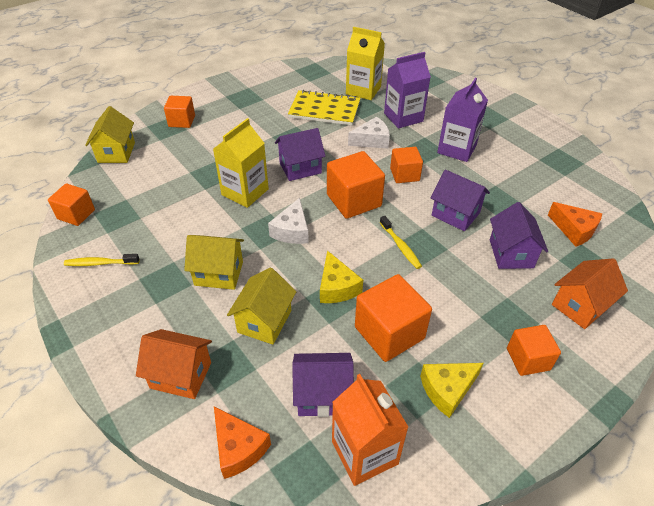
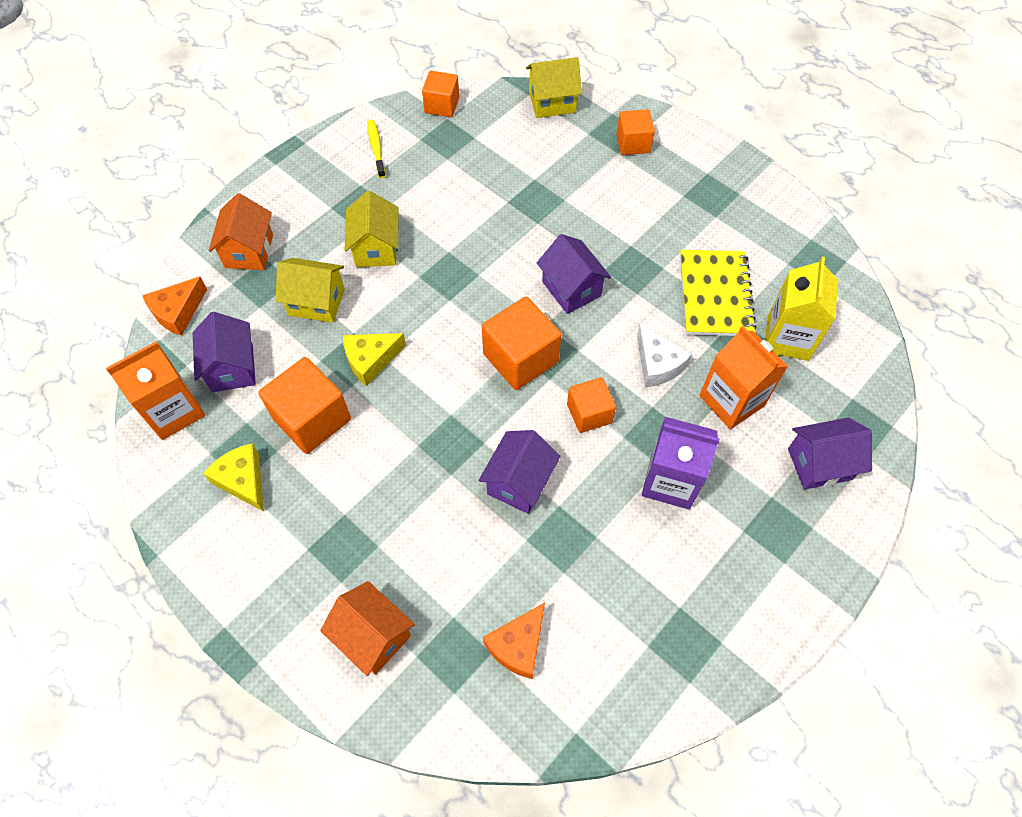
camera: 80 degrees right, 15 degrees up
yellow carton [213,118,269,208] -> none
white cheese [268,198,309,244] -> none
yellow toothbrush [380,216,422,269] -> none
purple carton [384,52,431,128] -> orange carton [699,326,788,429]
purple house [490,202,548,269] -> purple house moved to [788,418,872,490]
orange cube [507,325,561,376] -> none

